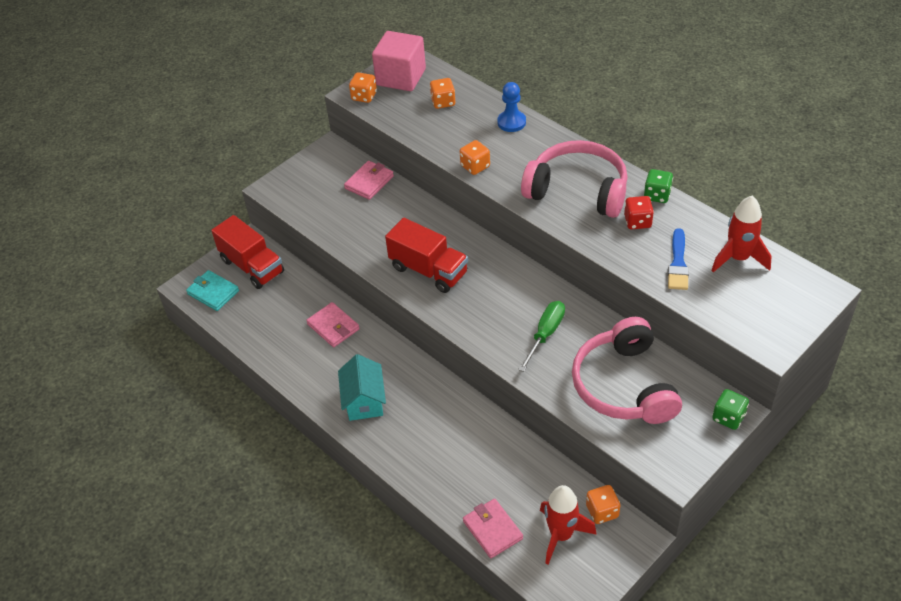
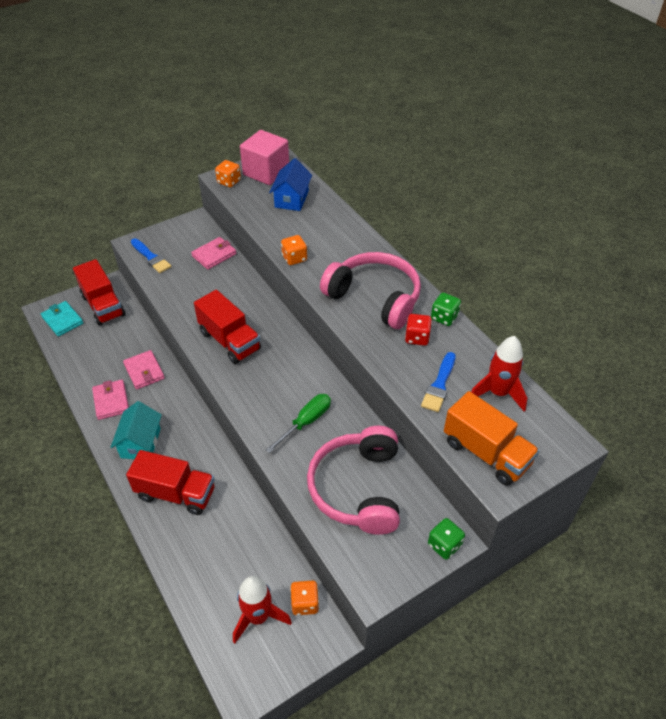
camera: 10 degrees right, 0 degrees up
orange dice [430,78,455,109] -> blue house [269,158,312,211]
pink wallet [463,499,523,558] -> pink wallet moved to [92,380,129,420]
blue pawn [497,82,526,132] -> none
none -> red truck [126,450,215,515]
none -> blue brush [131,238,171,273]
none -> orange truck [444,391,540,486]

